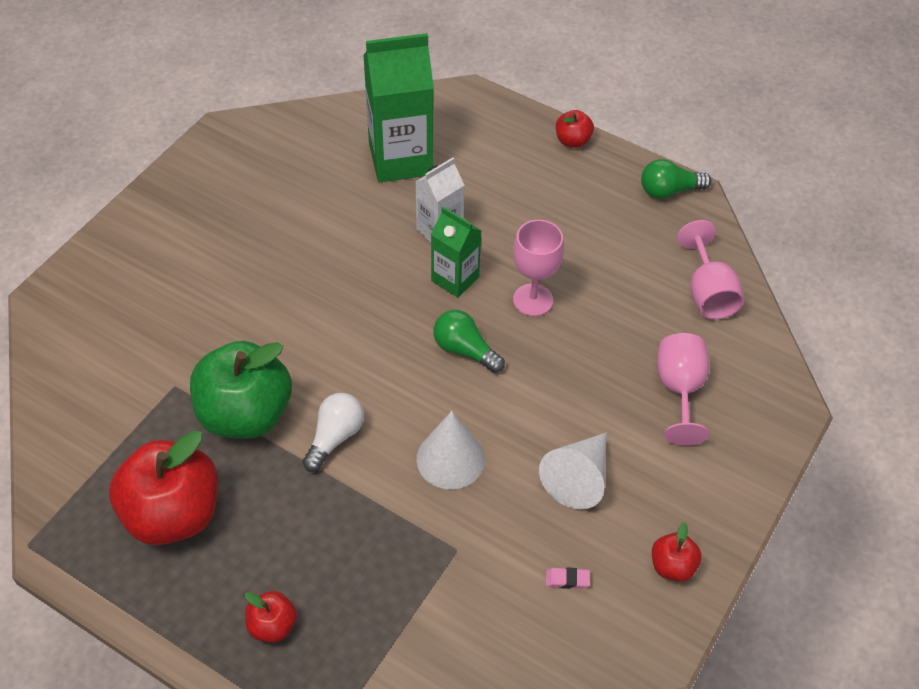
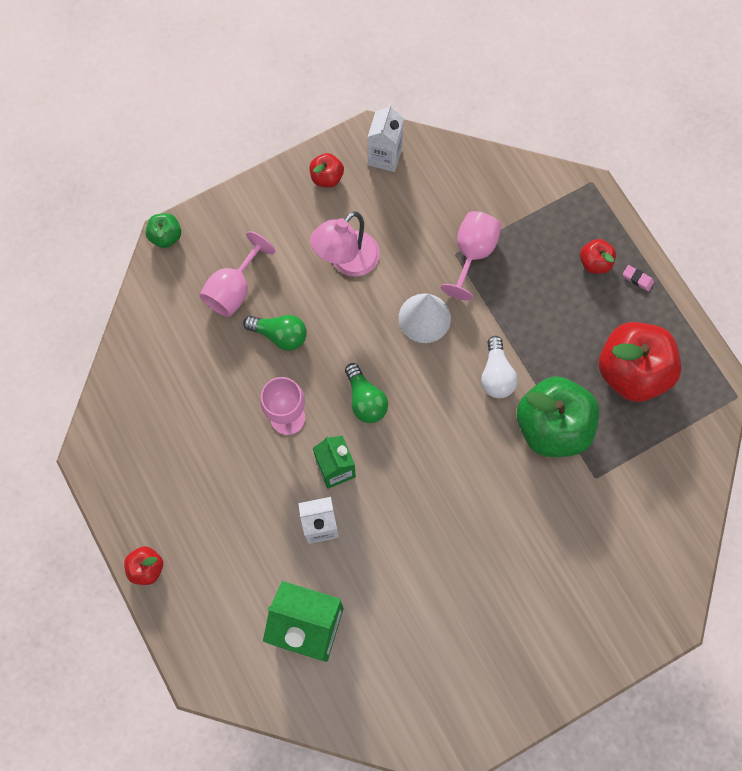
camera: 150 degrees left, 20 degrees up
white light bulb [302,393,364,472] -> white light bulb turned 60 degrees counterclockwise [481,336,518,399]
white cone [539,432,607,509] -> pink lamp [310,211,380,277]
pink eraser [546,567,590,589] -> pink eraser moved to [623,265,654,291]
green light bulb [641,159,712,199] -> green light bulb moved to [243,315,307,351]
pink goblet [677,220,744,320] -> pink goblet moved to [441,211,501,301]
none -> green apple [146,213,181,248]
none -> white carton [368,104,404,172]

